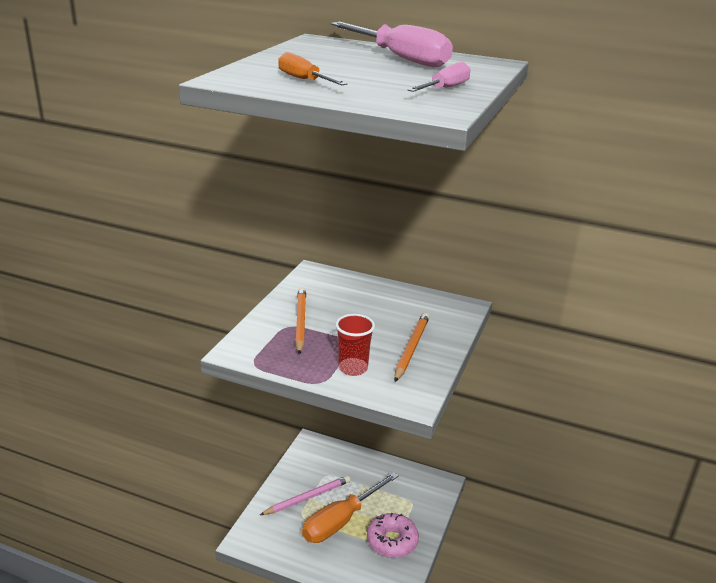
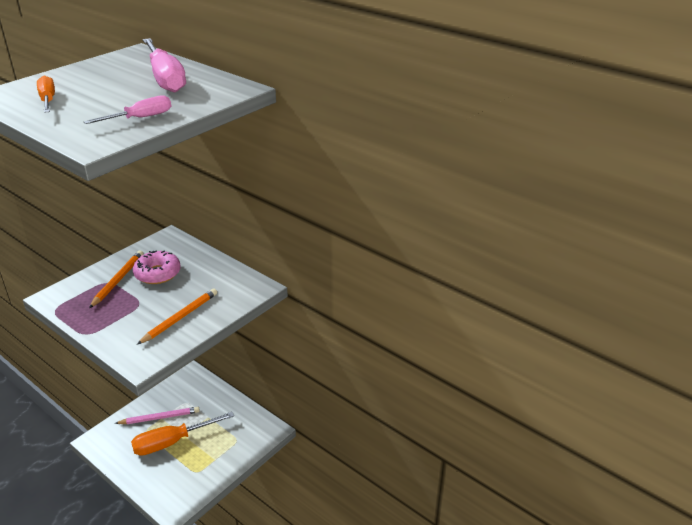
camera: 20 degrees right, 5 degrees up
red cup [335,314,375,376] -> none
pink donut [367,513,419,558] -> pink donut moved to [133,250,181,284]

